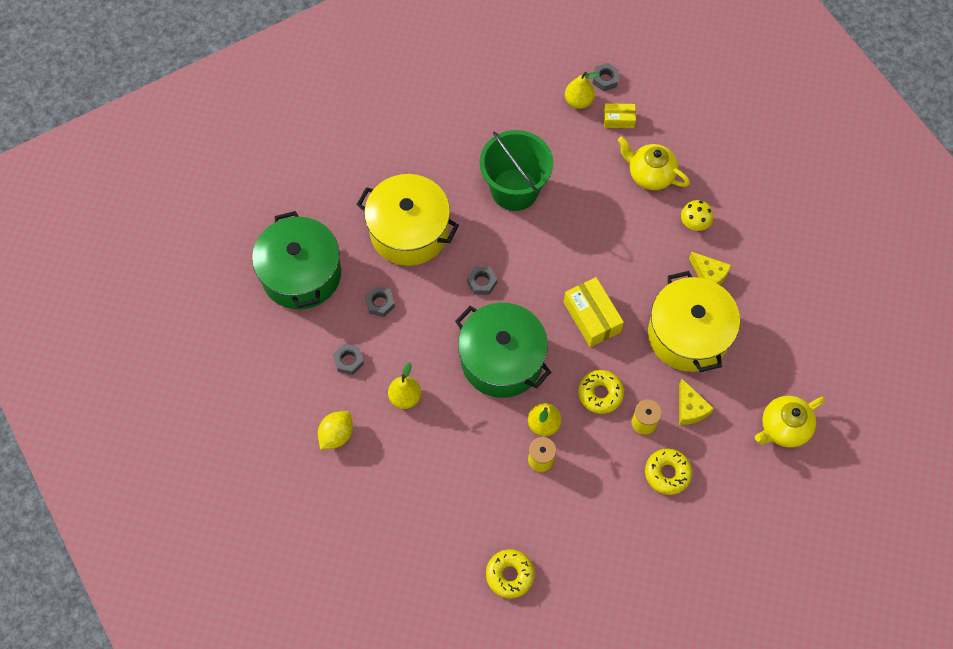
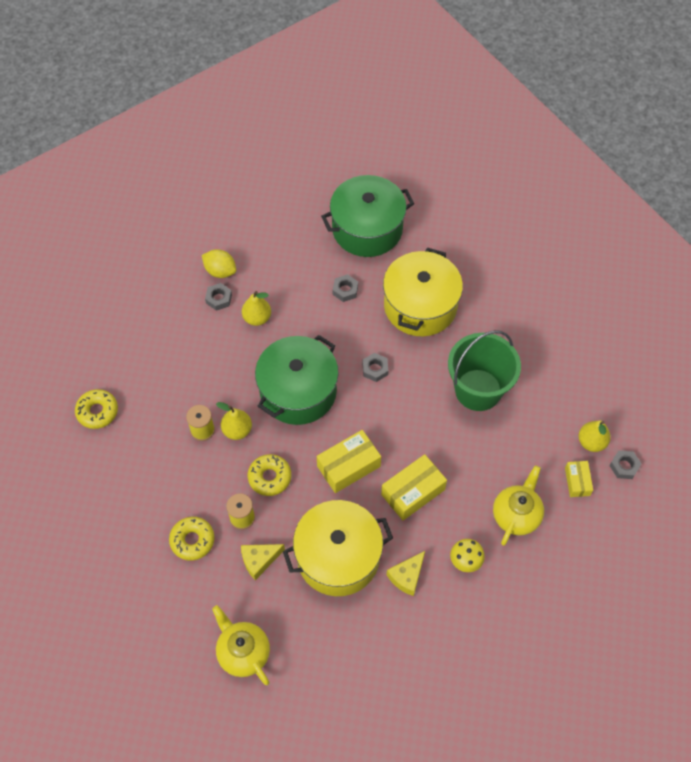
camera: 85 degrees right, 5 degrees down
grey nut [333,344,364,375] -> grey nut moved to [205,283,232,311]
none -> yellow box [381,454,447,520]

